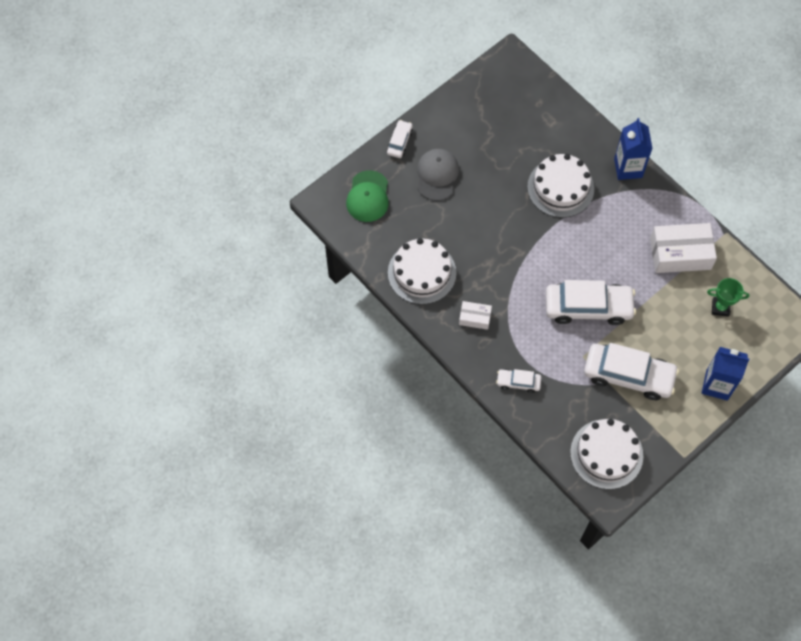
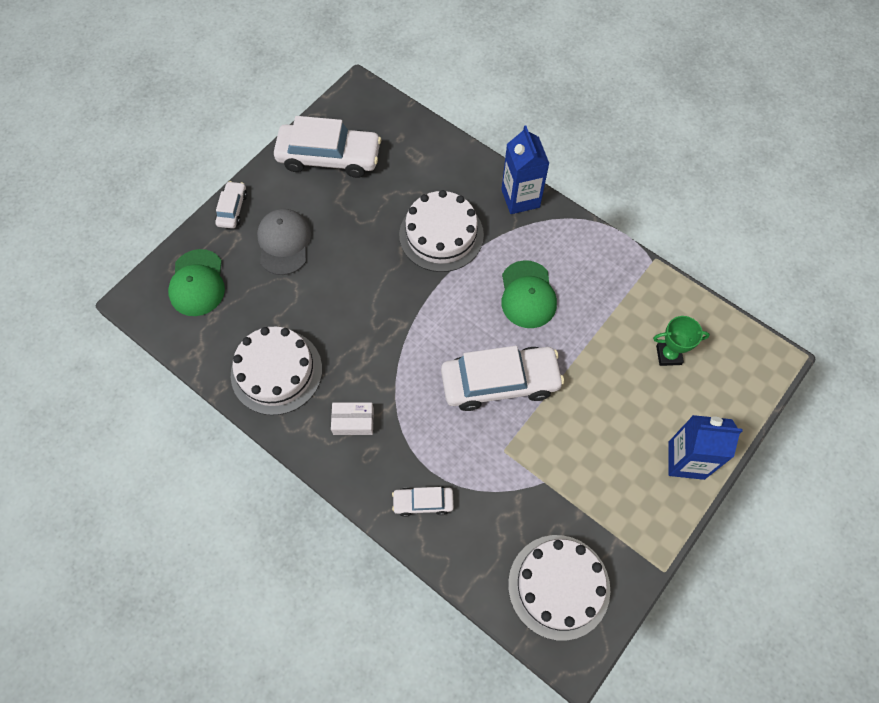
camera: 10 degrees left, 0 degrees up
white car [584,343,679,400] -> white car moved to [274,116,381,178]
white box [650,223,717,273] -> none
none -> green cap [501,260,557,328]

